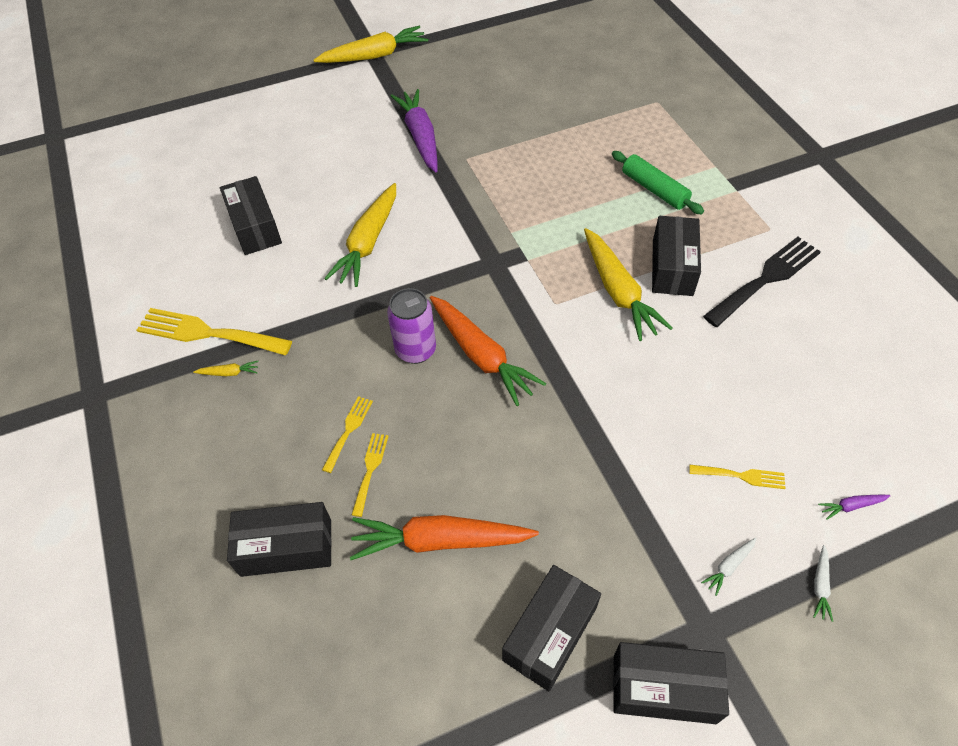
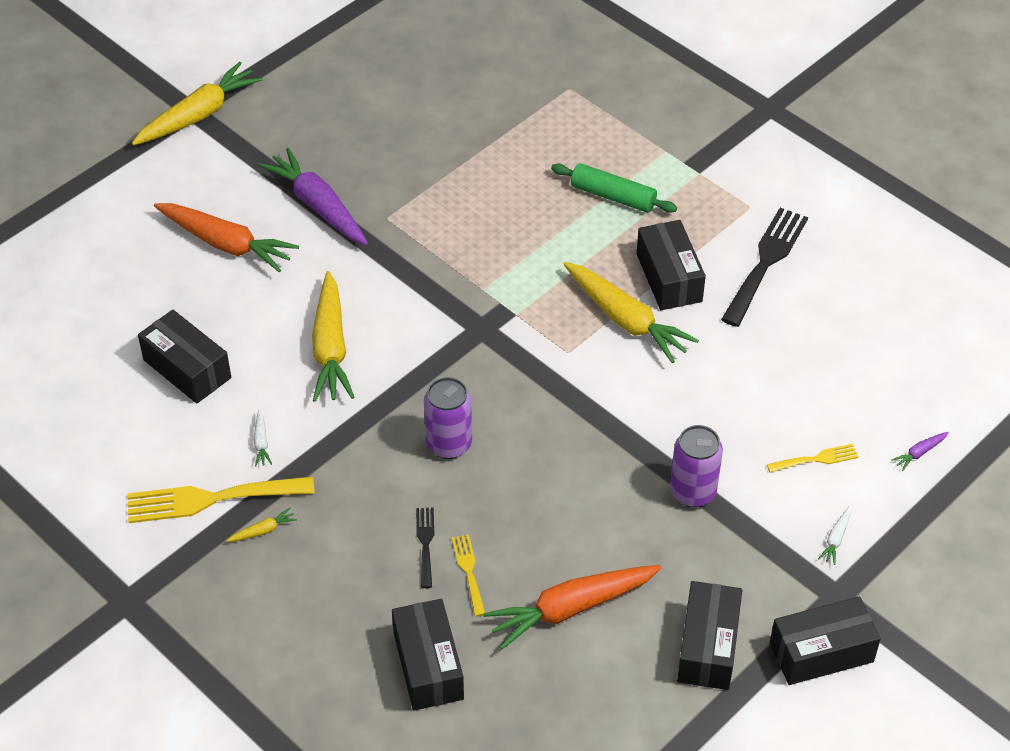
camera: 25 degrees left, 5 degrees down
black box [227,502,332,577] -> black box turned 75 degrees counterclockwise [392,599,464,711]
yellow fork [322,396,373,473] -> black fork [416,508,434,588]
orange carrot [430,296,547,406] -> orange carrot moved to [154,203,299,272]
white carrot [813,545,833,622] -> white carrot moved to [253,410,272,467]
none -> purple can [670,425,723,508]

